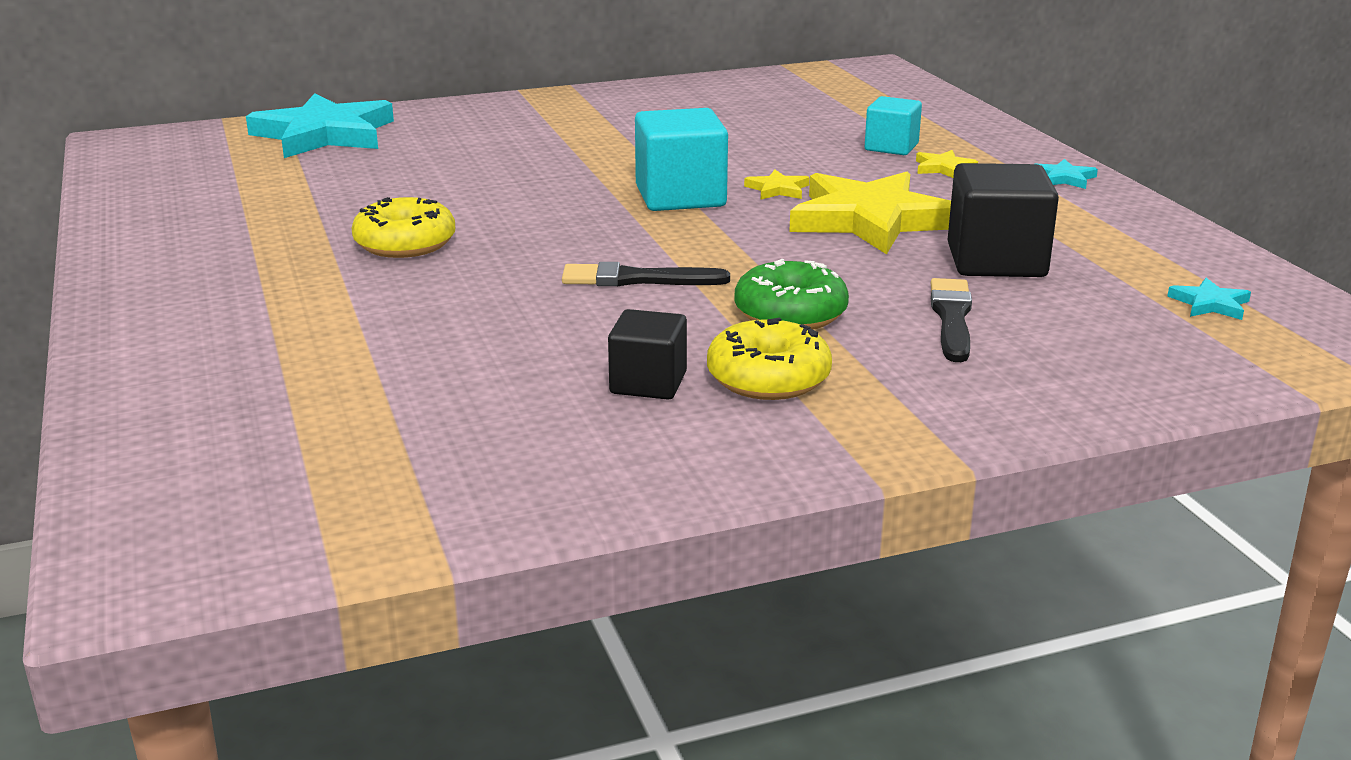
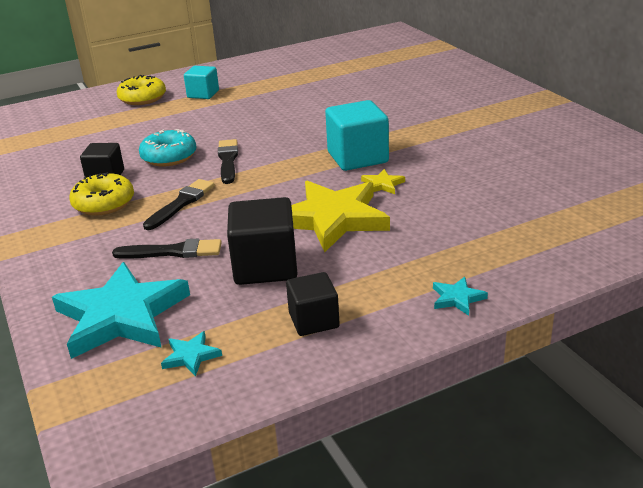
camera: 85 degrees right, 5 degrees up
turquoise star [246,93,394,158] -> turquoise star moved to [52,262,190,359]
yellow donut [351,197,455,258] -> yellow donut moved to [117,75,166,105]
green donut [735,259,849,330] -> black brush [143,179,215,230]
turquoise cube [865,96,922,155] -> turquoise cube moved to [184,66,219,99]
yellow star [916,150,978,178] -> none
none -> turquoise donut [139,129,196,167]
none -> black cube [286,272,340,336]

